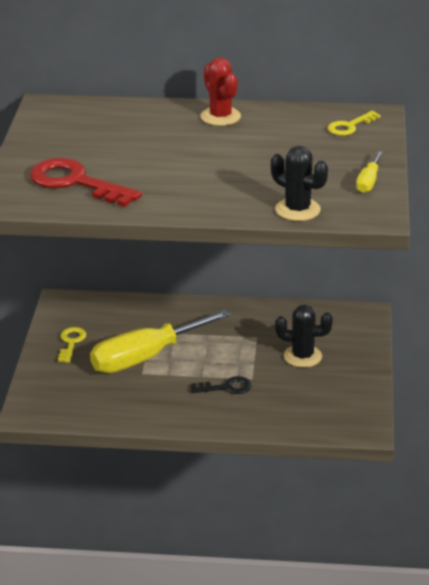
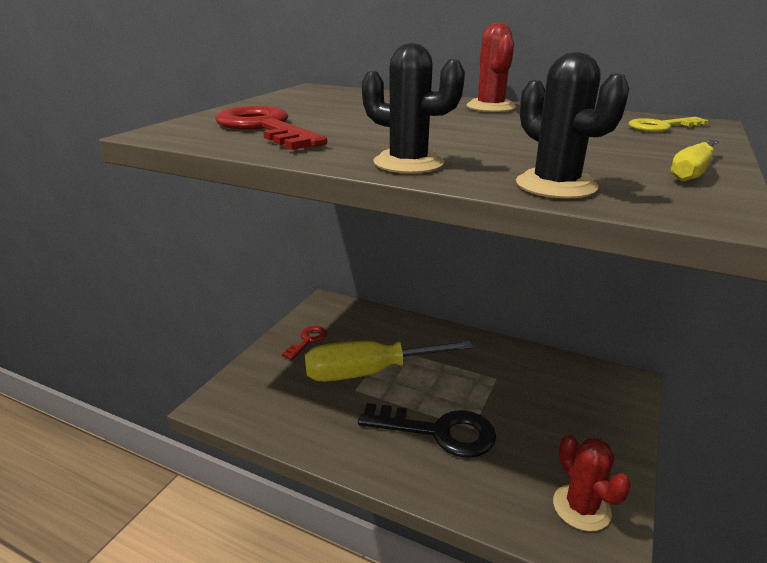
camera: 20 degrees right, 5 degrees down
yellow key [58,327,86,363] -> red key [282,326,327,360]
black key [191,376,252,394] -> black key [358,403,496,458], size x1.86
black cactus [275,305,333,368] -> black cactus moved to [362,43,465,174]
none -> red cactus [553,434,631,531]

